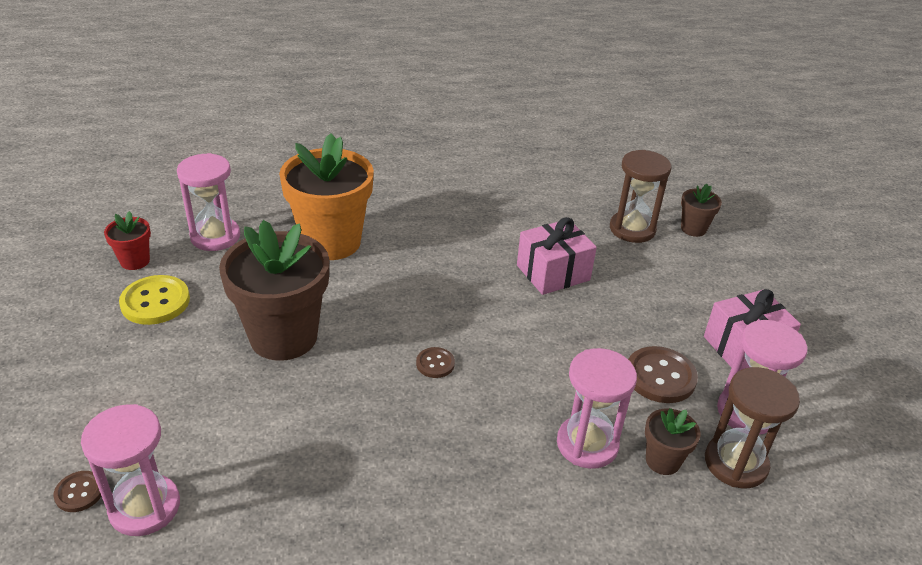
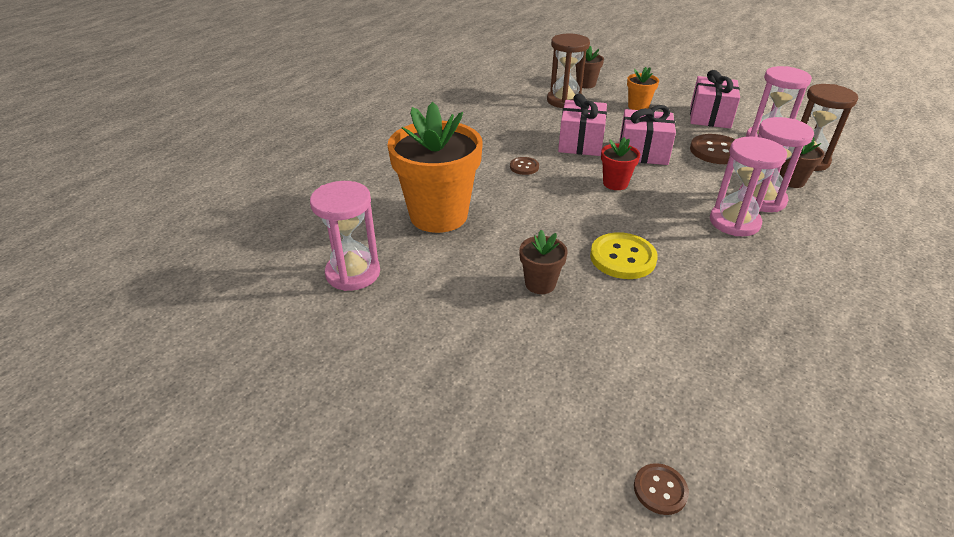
camera: 50 degrees left, 0 degrees up
pink hourglass [81,404,180,536] -> pink hourglass moved to [710,137,787,236]
red flower pot [104,211,151,270] -> red flower pot moved to [601,137,640,190]
yellow button [119,275,190,325] -> yellow button moved to [590,232,658,279]
brown flower pot [219,220,329,361] -> brown flower pot [519,230,568,294], size x0.46
brown button [416,347,455,378] -> brown button moved to [510,157,539,175]
none -> pink gift [619,105,676,165]
none -> orange flower pot [627,67,659,110]

